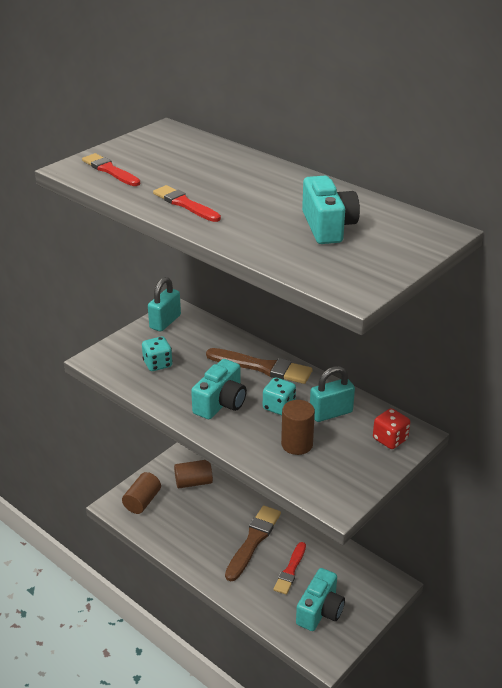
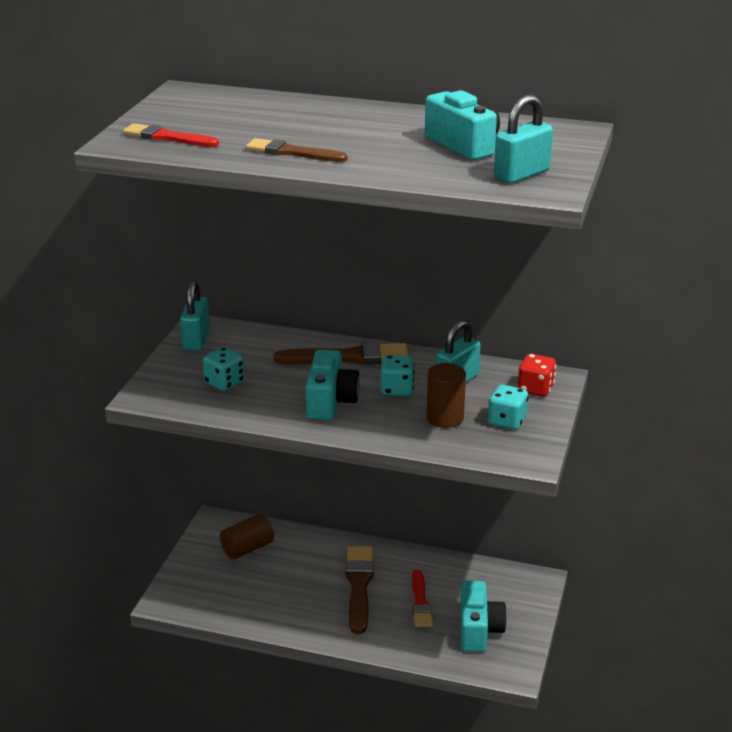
camera: 25 degrees left, 5 degrees down
brown cylinder [122,472,161,514] -> none
red brush [153,185,221,222] -> brown brush [246,138,348,162]
none -> turquoise dice [488,384,528,430]
none -> turquoise padlock [494,95,553,184]

